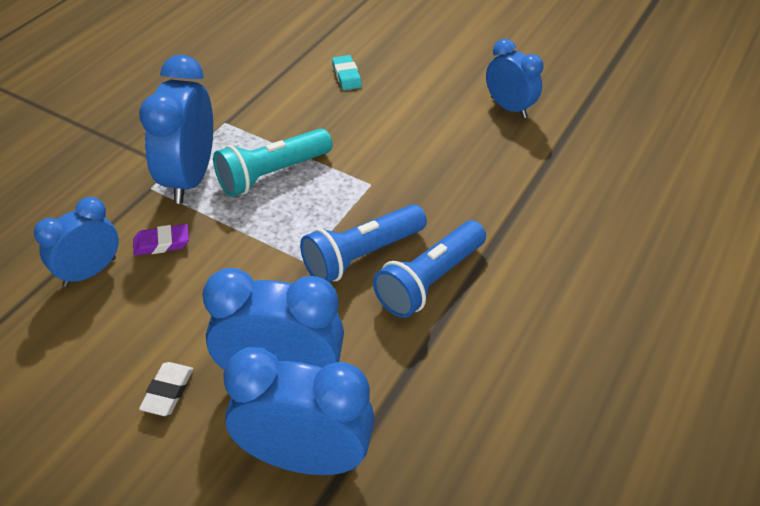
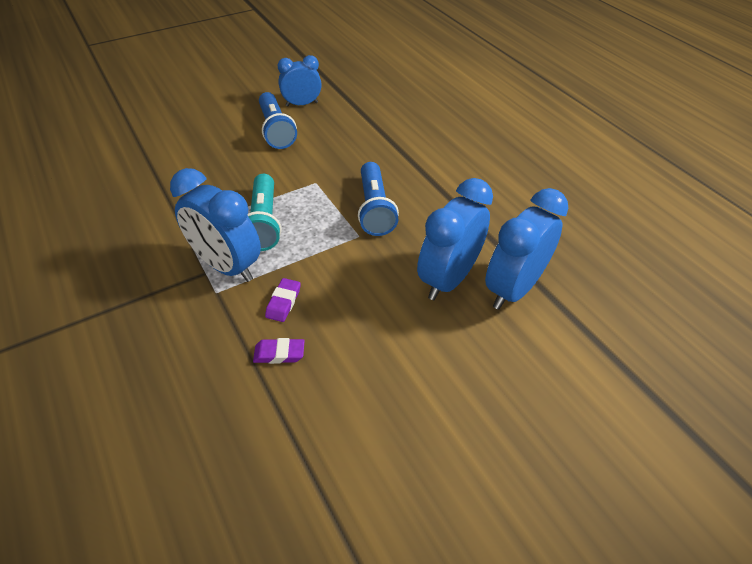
camera: 60 degrees left, 0 degrees up
blue clock [34,197,119,287] -> purple eraser [253,338,304,364]
white eraser [139,362,193,416] -> none
turquoise eraser [332,55,362,90] -> none
blue flashlight [373,221,486,318] -> blue flashlight moved to [259,92,297,149]

